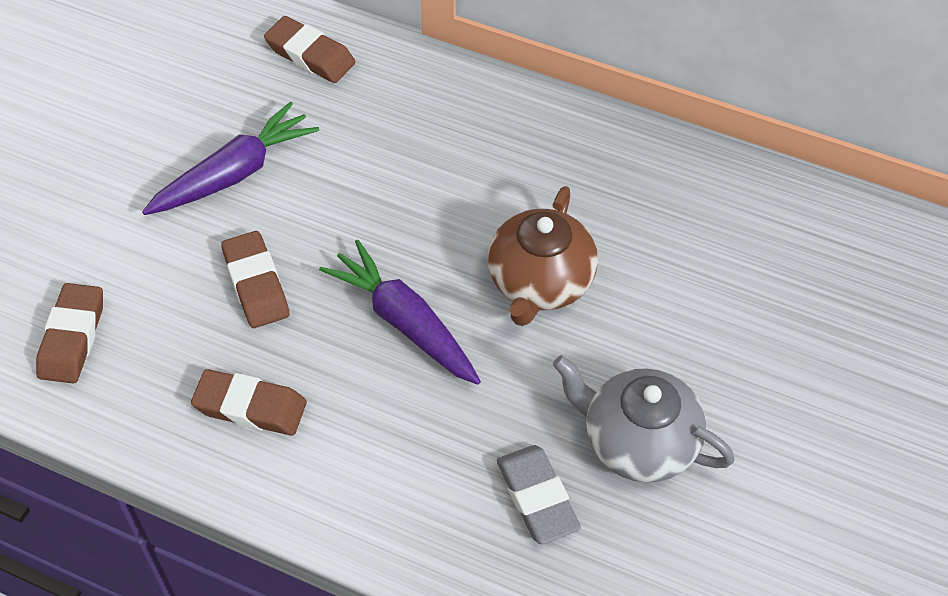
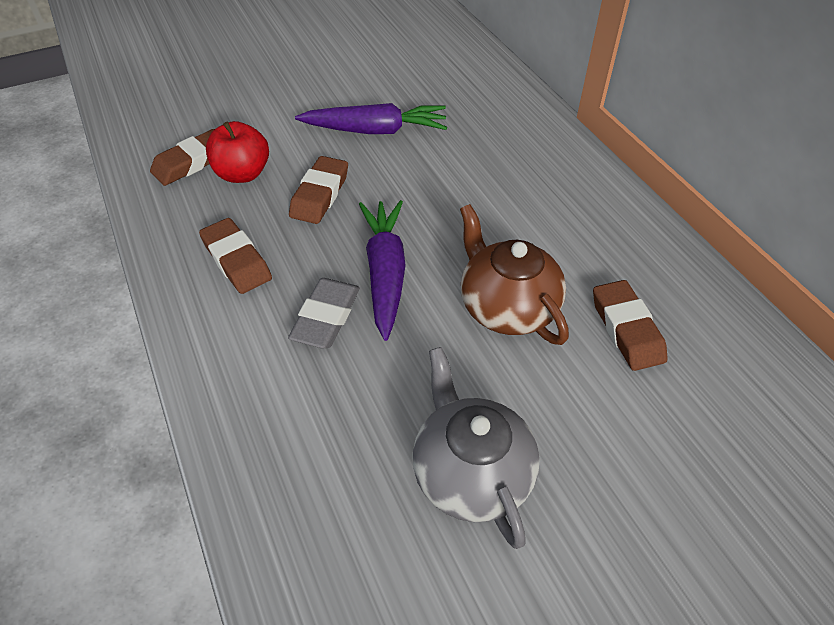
camera: 40 degrees right, 5 degrees down
brown eraser [264,16,355,83] -> brown eraser moved to [593,280,668,371]
brown teapot [488,186,598,326] -> brown teapot turned 90 degrees clockwise [460,204,569,345]
grey eraser [497,445,581,544] -> grey eraser moved to [288,278,360,348]
none -> red apple [206,121,269,183]

